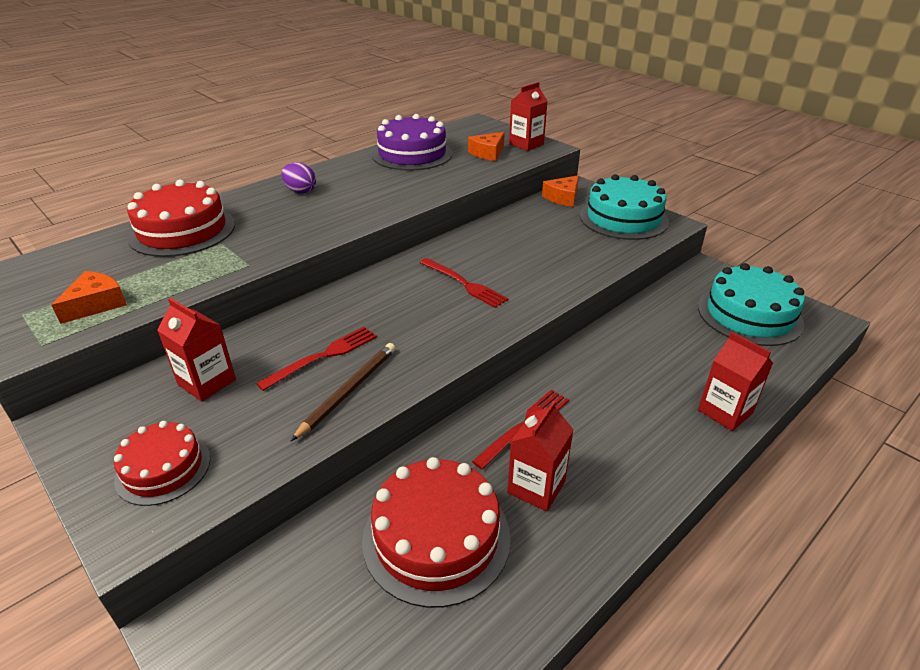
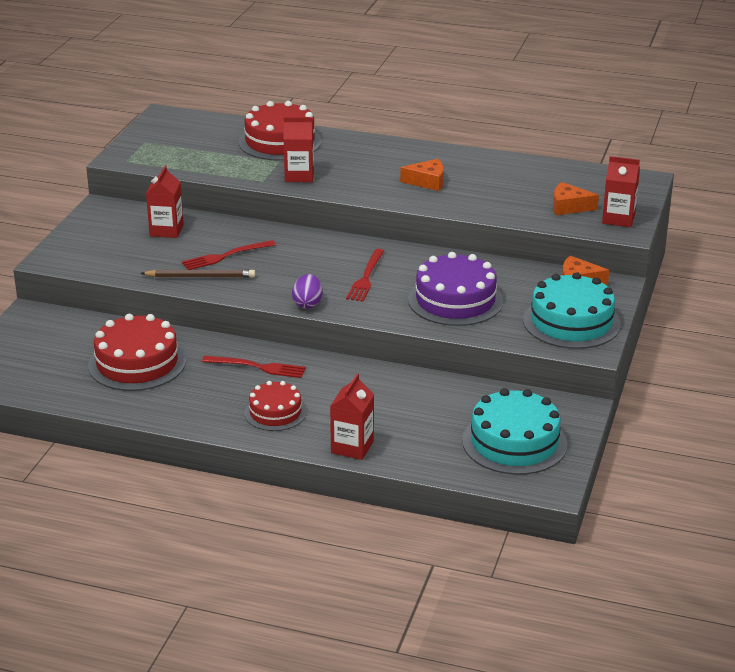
camera: 60 degrees right, 5 degrees down
orange cheese [51,271,127,324] -> orange cheese moved to [400,159,444,191]
red cake [114,421,210,506] -> red cake moved to [245,381,307,431]
red fork [256,327,377,391] -> red fork turned 135 degrees clockwise [182,240,276,270]
purple egg [281,162,316,194] -> purple egg moved to [292,274,323,309]
purple cake [372,114,453,171] -> purple cake moved to [408,252,503,326]
red carton [507,400,573,512] -> red carton moved to [283,117,314,182]

